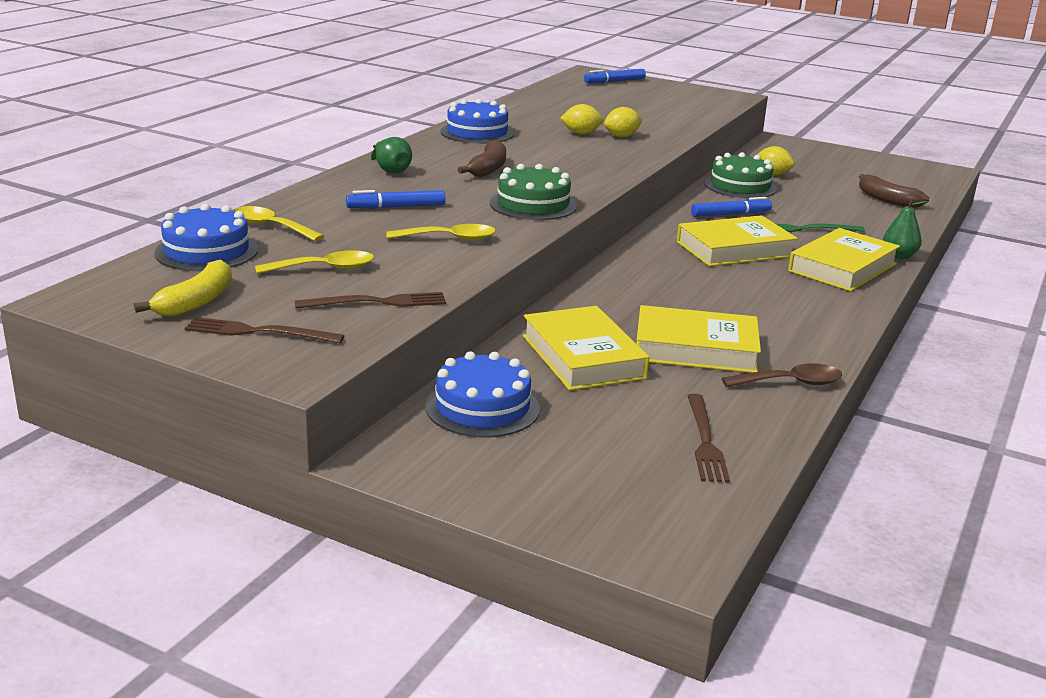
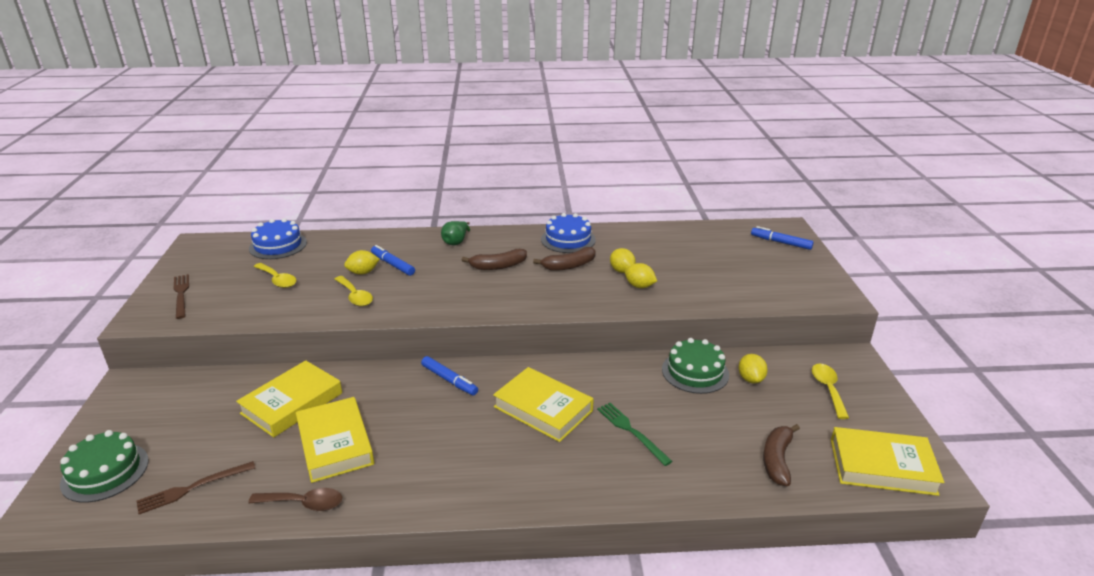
camera: 60 degrees right, 5 degrees up
yellow banana [134,259,232,317] -> none
yellow spoon [234,206,324,241] -> yellow spoon moved to [812,364,849,419]
brown fork [295,292,446,309] -> none
blue cake [426,351,540,438] -> none
green cake [490,164,577,220] -> green cake moved to [60,430,149,503]
blue marker [691,197,772,217] -> blue marker moved to [421,356,478,395]
brown spoon [722,363,842,387] -> brown spoon turned 45 degrees counterclockwise [248,488,342,511]
yellow book [788,228,900,291] -> yellow book moved to [831,427,944,496]
green pear [883,197,928,259] -> none
none -> yellow lemon [344,250,379,275]
none -> brown banana [533,247,596,271]

